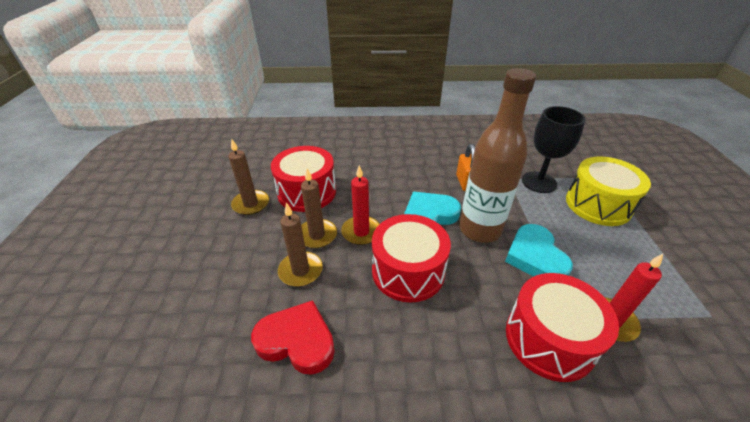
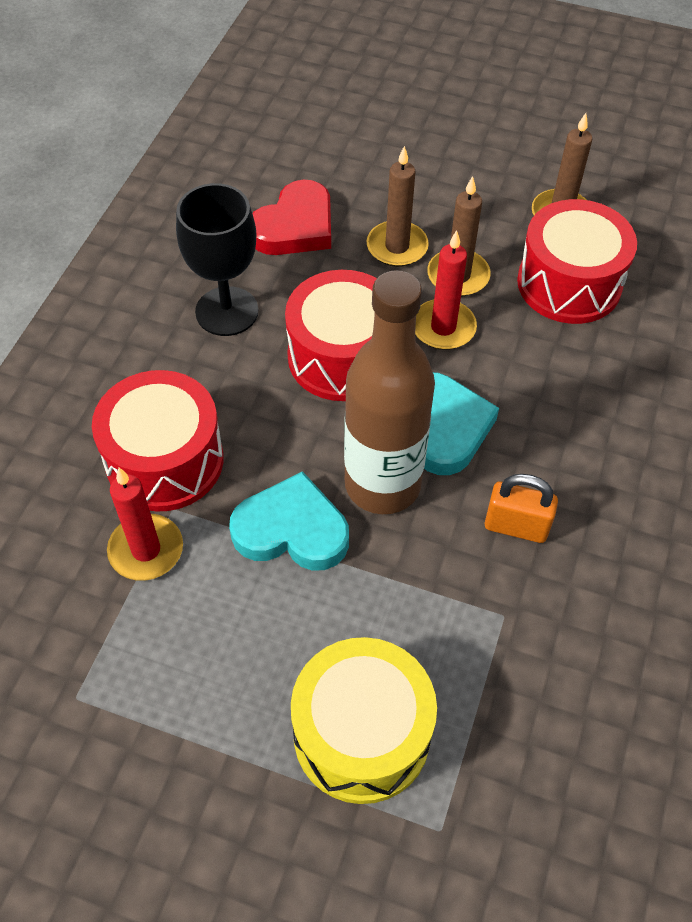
camera: 110 degrees right, 15 degrees up
black goblet [522,106,586,193] -> black goblet moved to [176,183,258,336]

